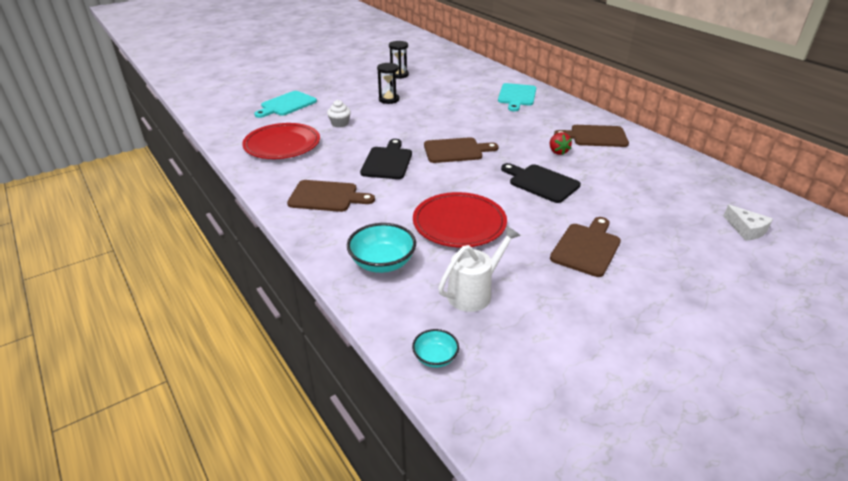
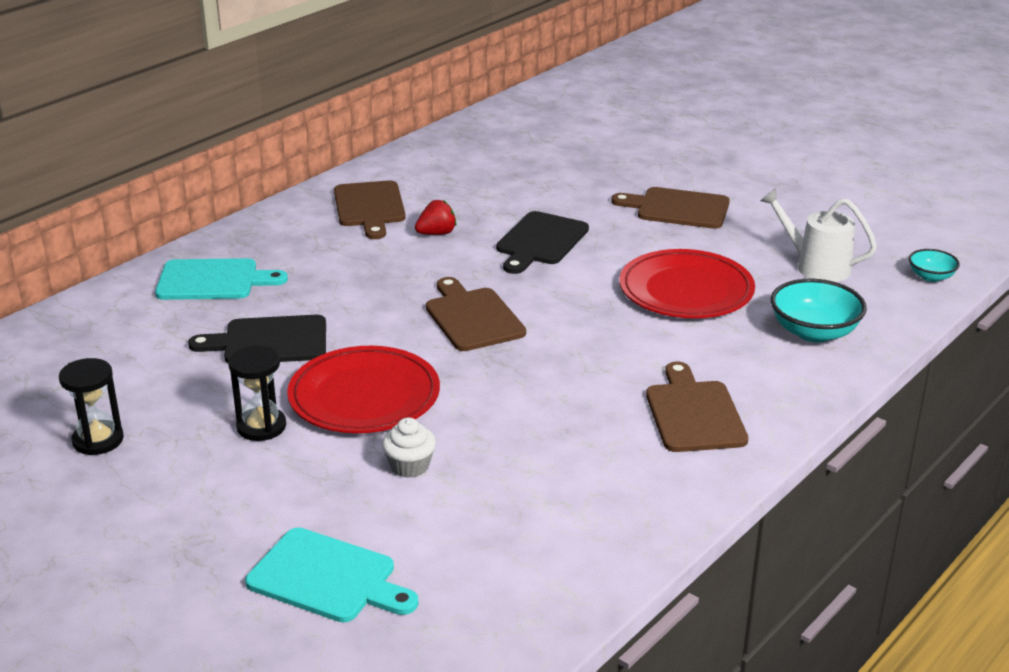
camera: 105 degrees left, 5 degrees down
red plate [242,123,320,159] -> red plate moved to [287,346,440,433]
black cutting board [360,139,412,179] -> black cutting board moved to [188,315,326,363]
white cheese [724,205,773,241] -> none

